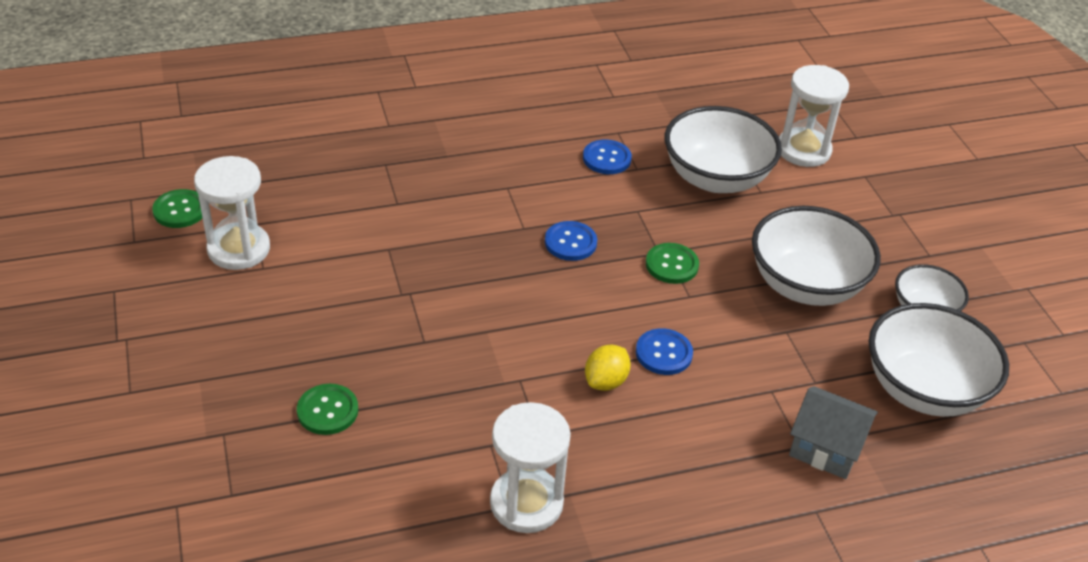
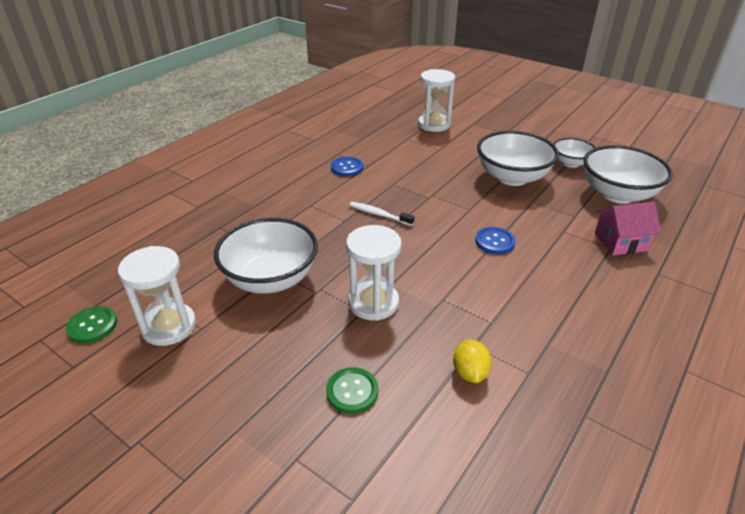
camera: 35 degrees left, 5 degrees down
white hourglass [490,402,571,533] -> white hourglass moved to [346,225,402,321]
blue button [545,221,597,261] -> white toothbrush [349,202,414,226]
yellow lemon [585,344,631,391] -> yellow lemon moved to [453,339,492,383]
green button [646,243,699,284] -> none
white bowl [665,106,782,193] -> white bowl moved to [214,218,318,293]
grey house [789,386,878,479] -> pink house [595,202,662,255]

